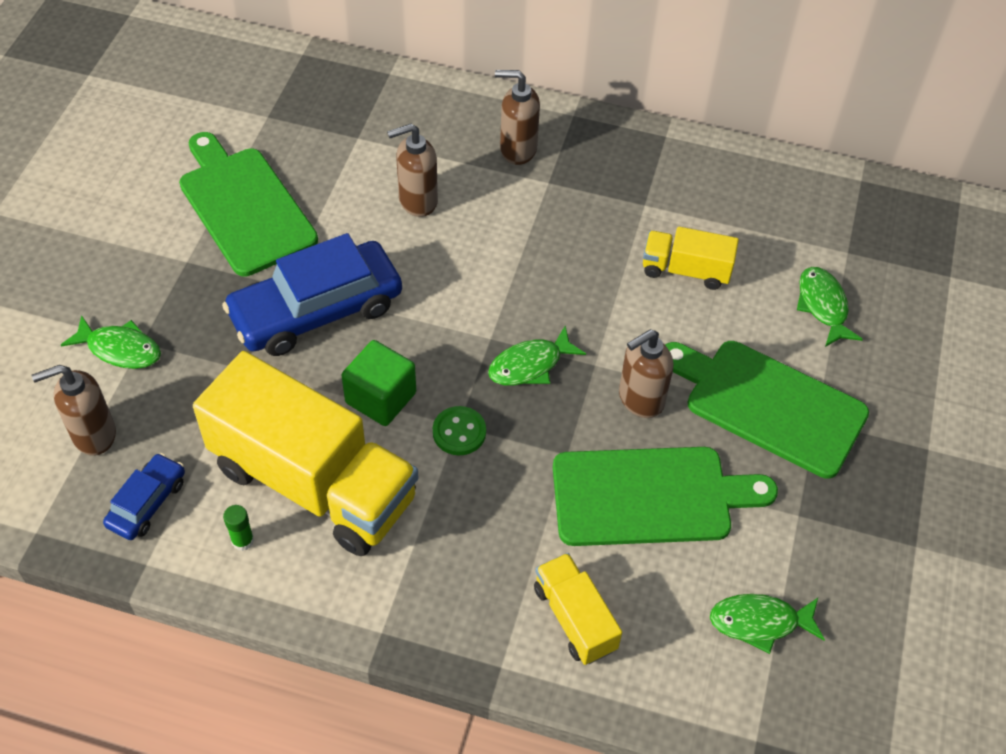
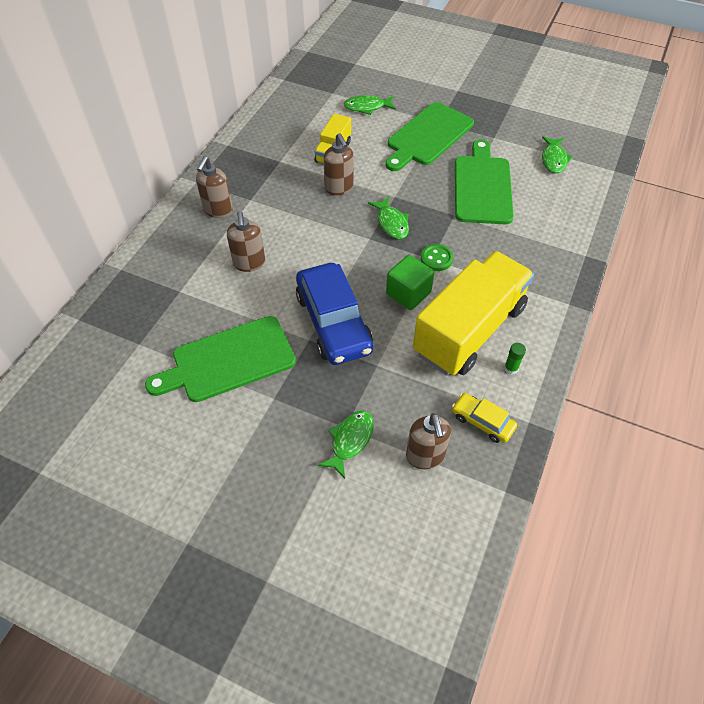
camera: 80 degrees left, 0 degrees up
blue car [103,453,185,540] -> yellow car [452,393,517,443]
yellow truck [534,553,622,665] -> none
brown soap dispenser [619,329,673,418] -> brown soap dispenser moved to [323,133,354,195]

